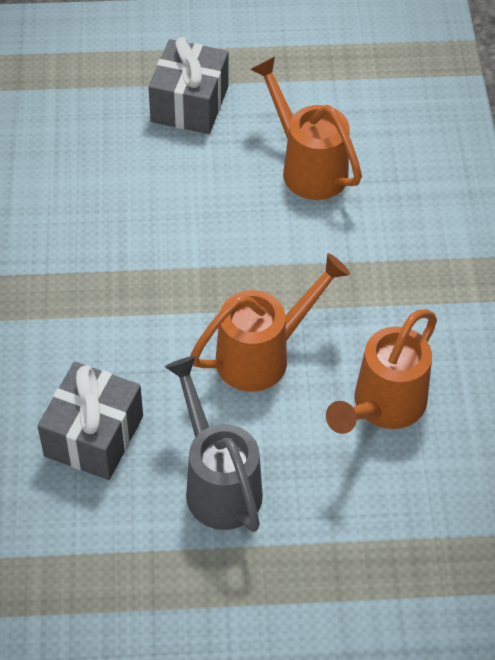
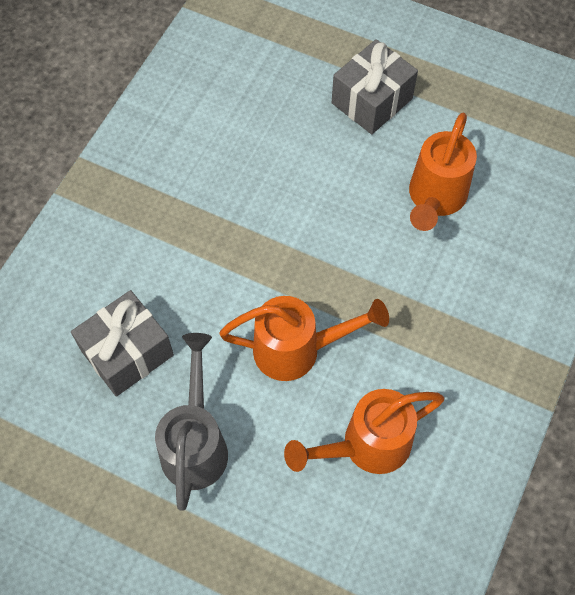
camera: 30 degrees right, 10 degrees up
orange watering can [250,57,362,200] -> orange watering can turned 150 degrees counterclockwise [409,113,477,231]

